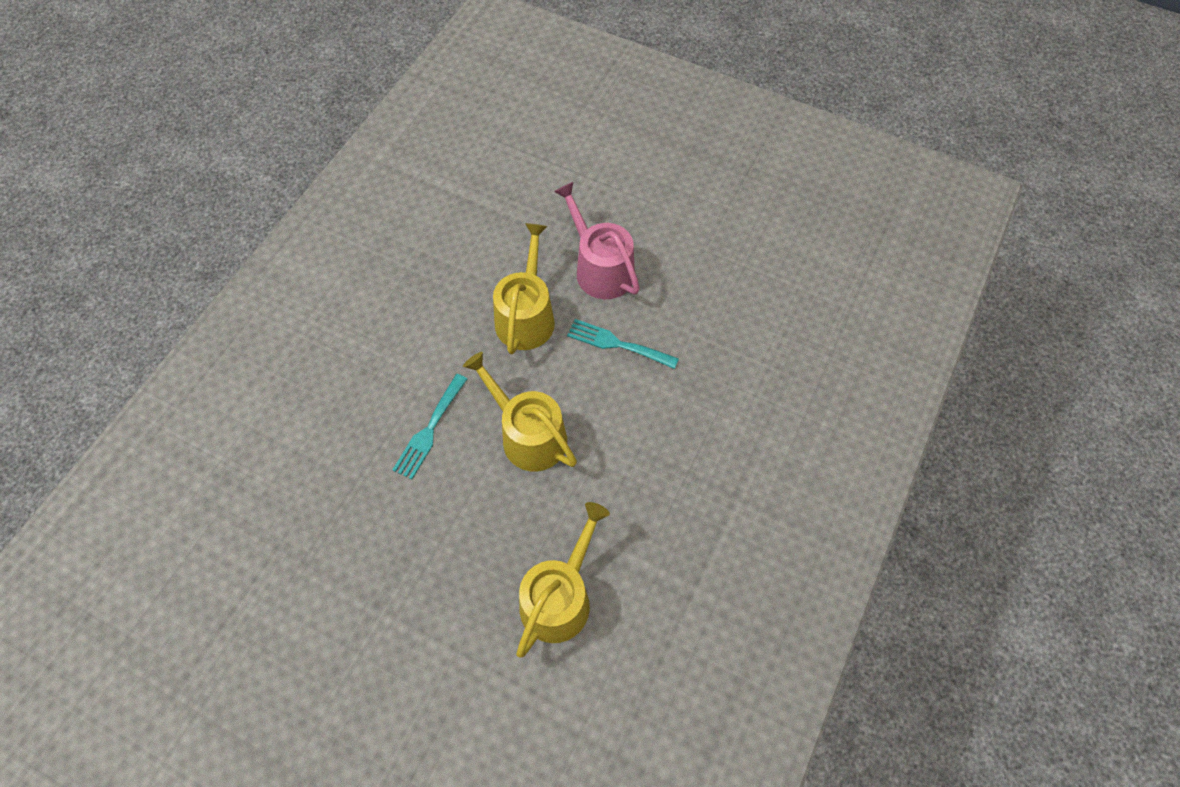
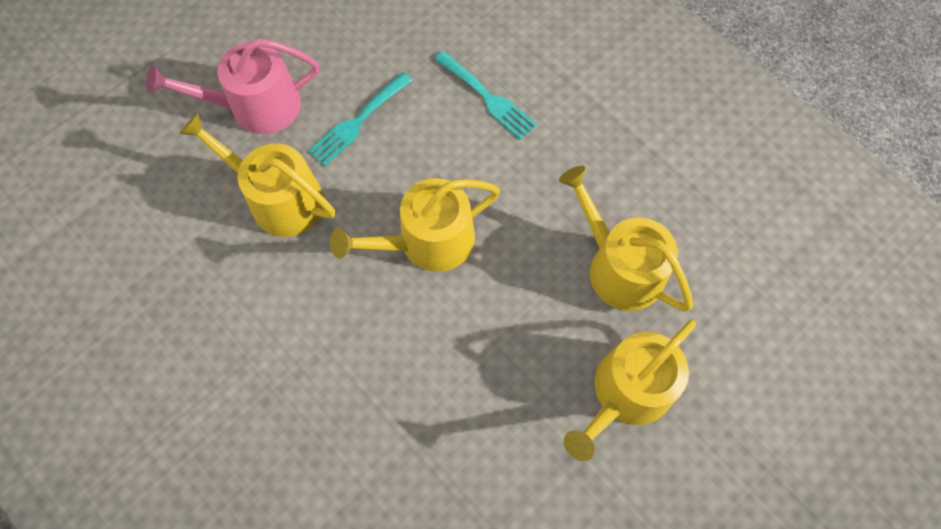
camera: 70 degrees left, 5 degrees up
turquoise fork [393,374,467,479] -> turquoise fork moved to [435,51,537,140]
none -> yellow watering can [564,319,696,461]

